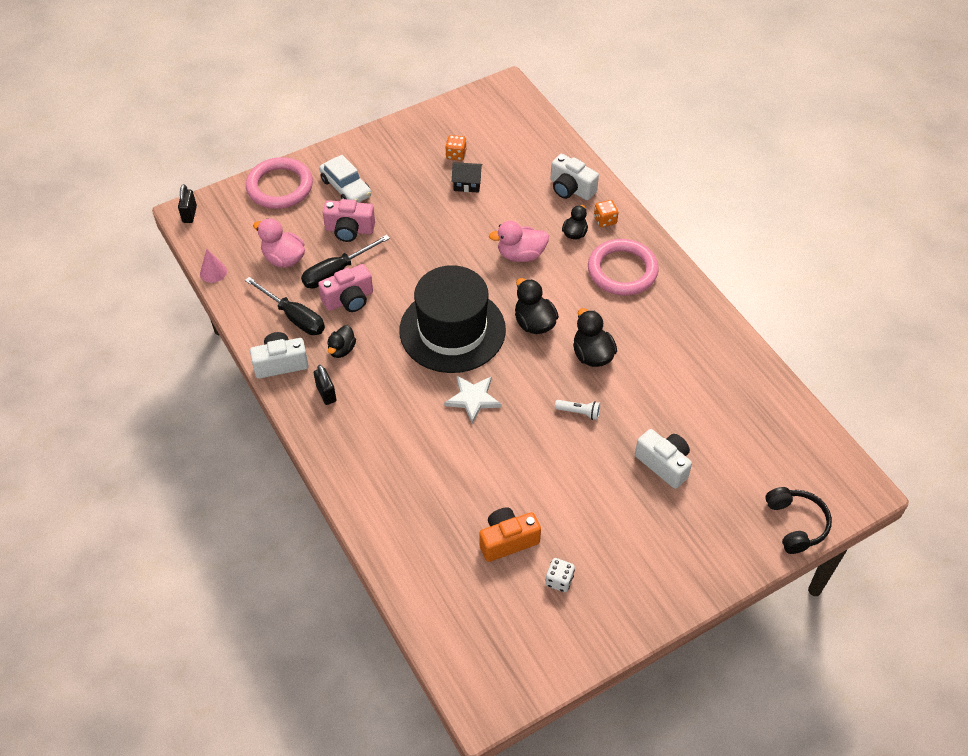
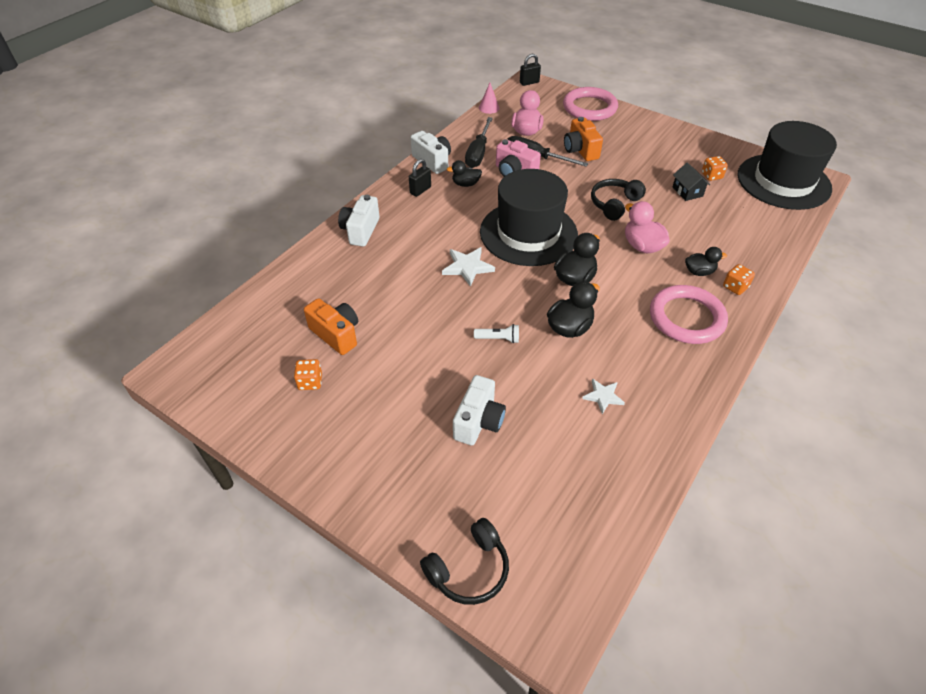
camera: 65 degrees right, 5 degrees down
white car [319,155,371,203] -> none
pink camera [323,199,375,242] -> orange camera [564,117,603,161]
white dice [545,558,575,592] -> orange dice [294,359,322,390]
white camera [550,154,599,200] -> white camera moved to [338,195,380,247]
white flashlight [555,400,600,420] -> white flashlight turned 75 degrees counterclockwise [474,324,519,343]
none -> white star [582,379,625,414]
none -> black headphones [591,179,646,221]
none -> black hat [737,121,837,210]

